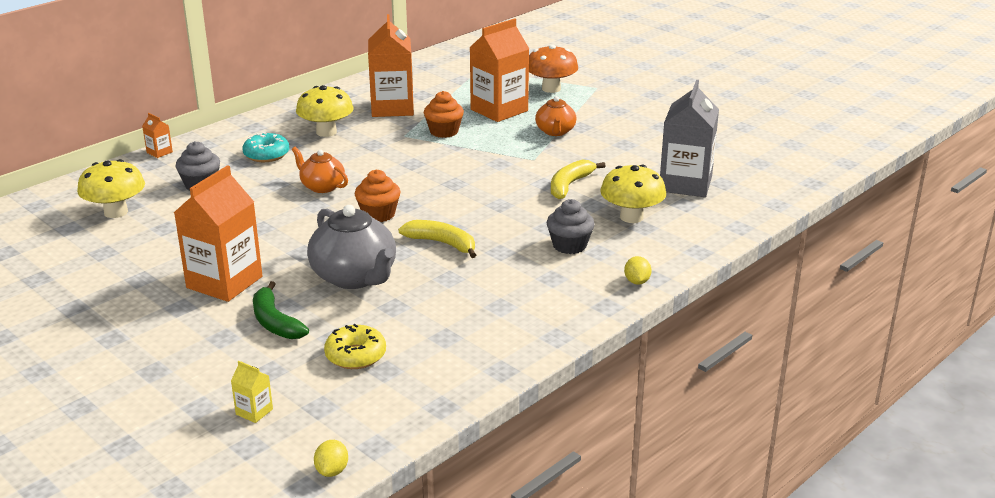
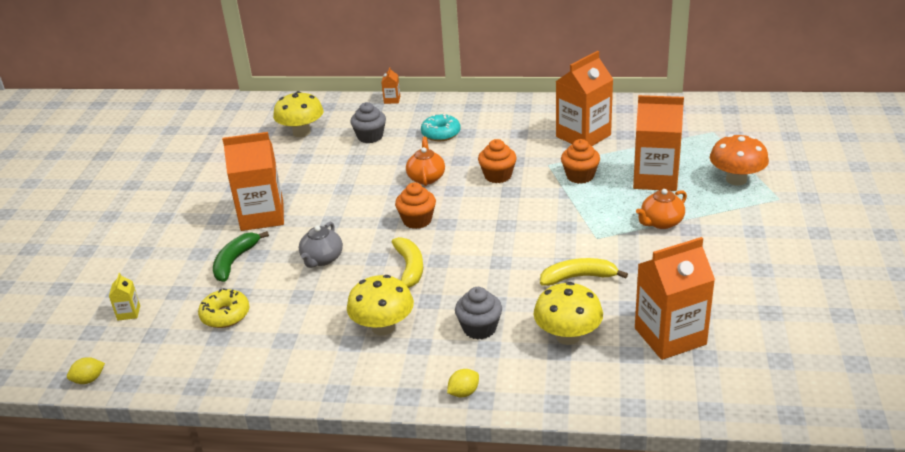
camera: 55 degrees right, 5 degrees up
yellow mushroom [296,85,354,137] -> yellow mushroom moved to [347,275,414,335]
grey teapot [307,205,396,289] -> grey teapot [299,222,343,268], size x0.59
grey carton [660,80,719,197] -> orange carton [635,237,715,360]
none -> orange cupcake [478,139,517,183]

